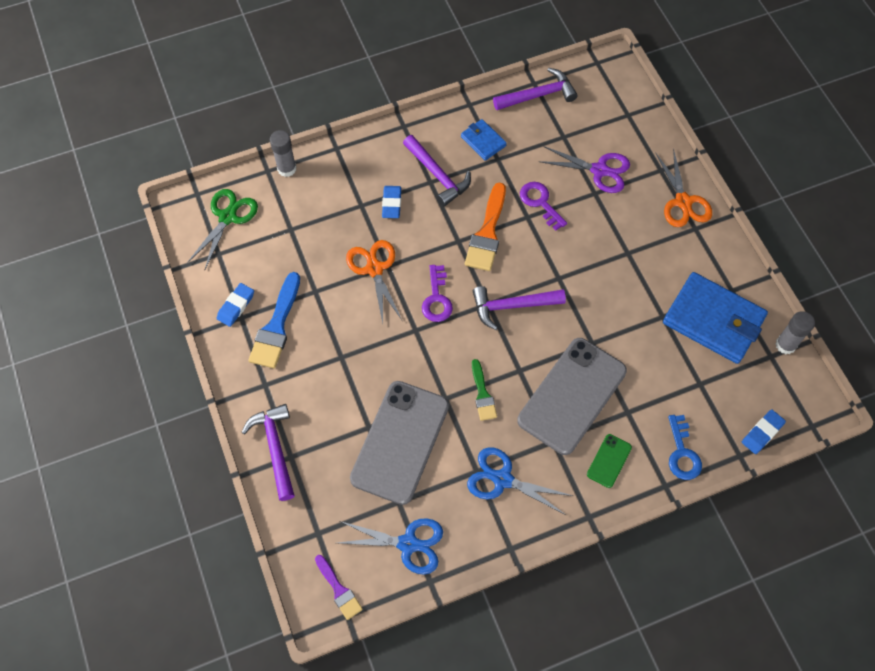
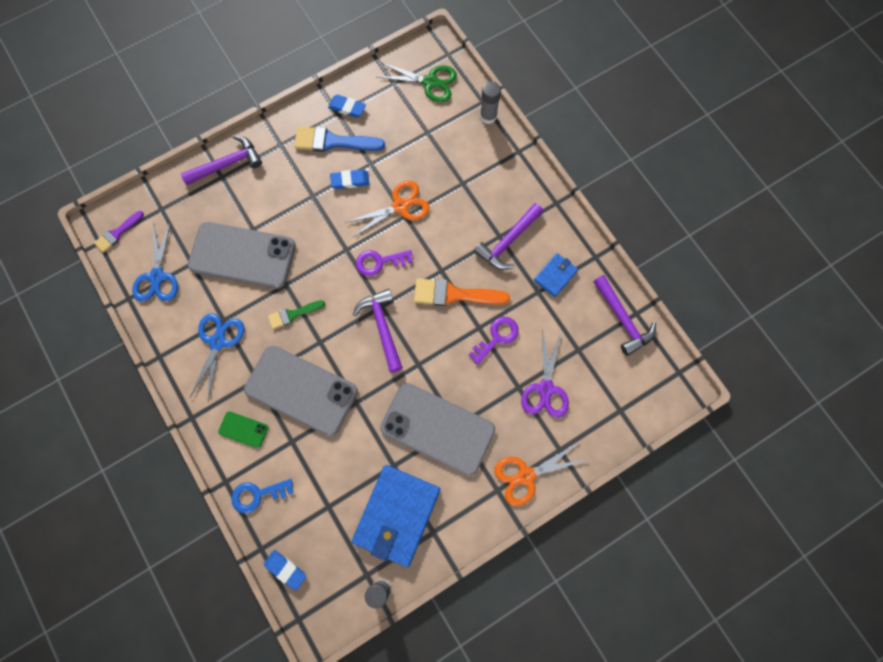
camera: 80 degrees right, 10 degrees up
blue eraser [382,186,401,218] -> blue eraser moved to [330,169,370,189]
none -> grey phone [380,383,495,476]

